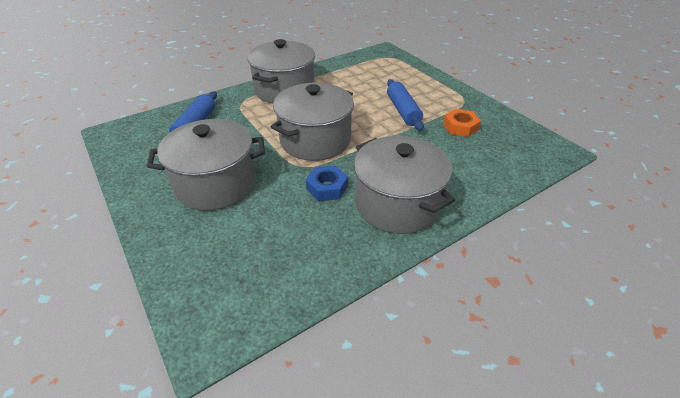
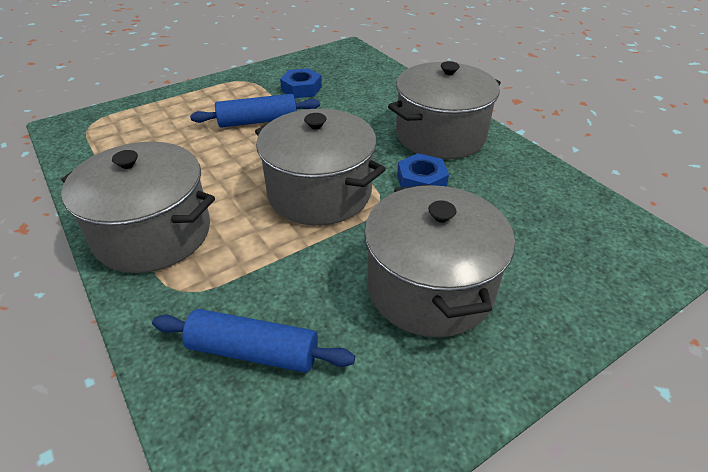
camera: 90 degrees left, 0 degrees up
orange nut [443,109,481,137] -> blue nut [280,68,322,98]

